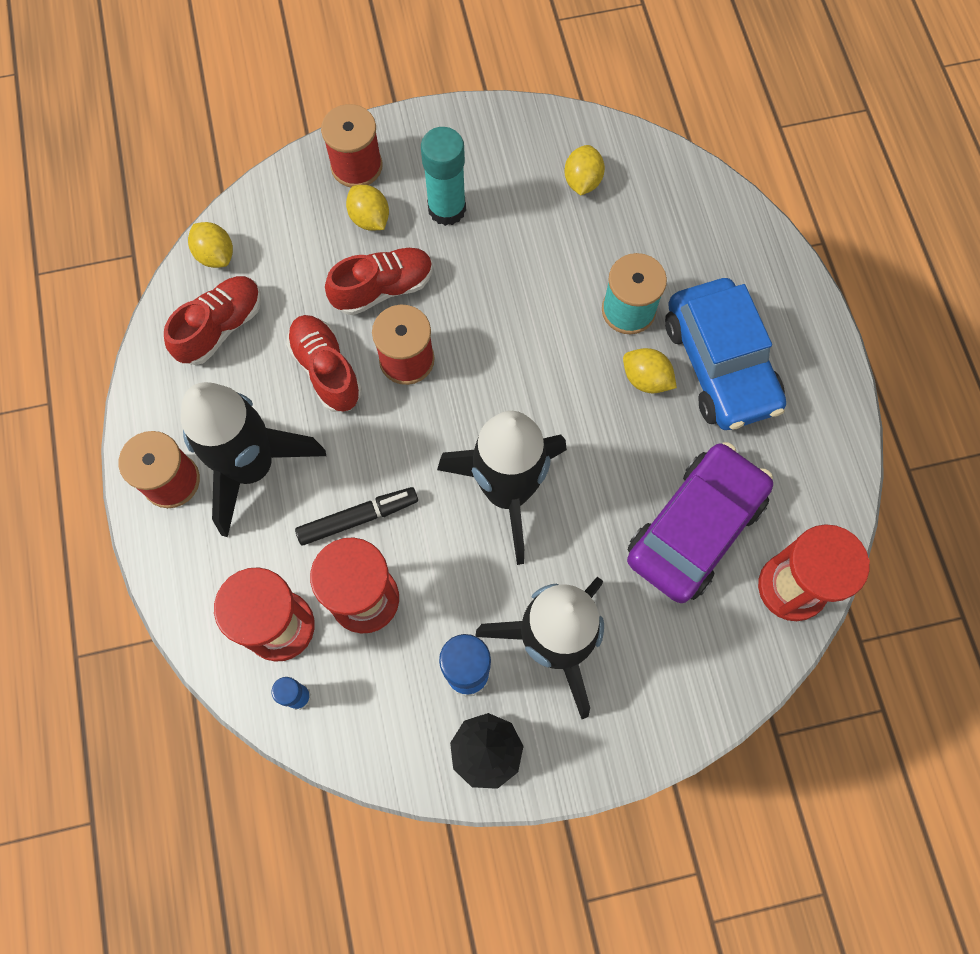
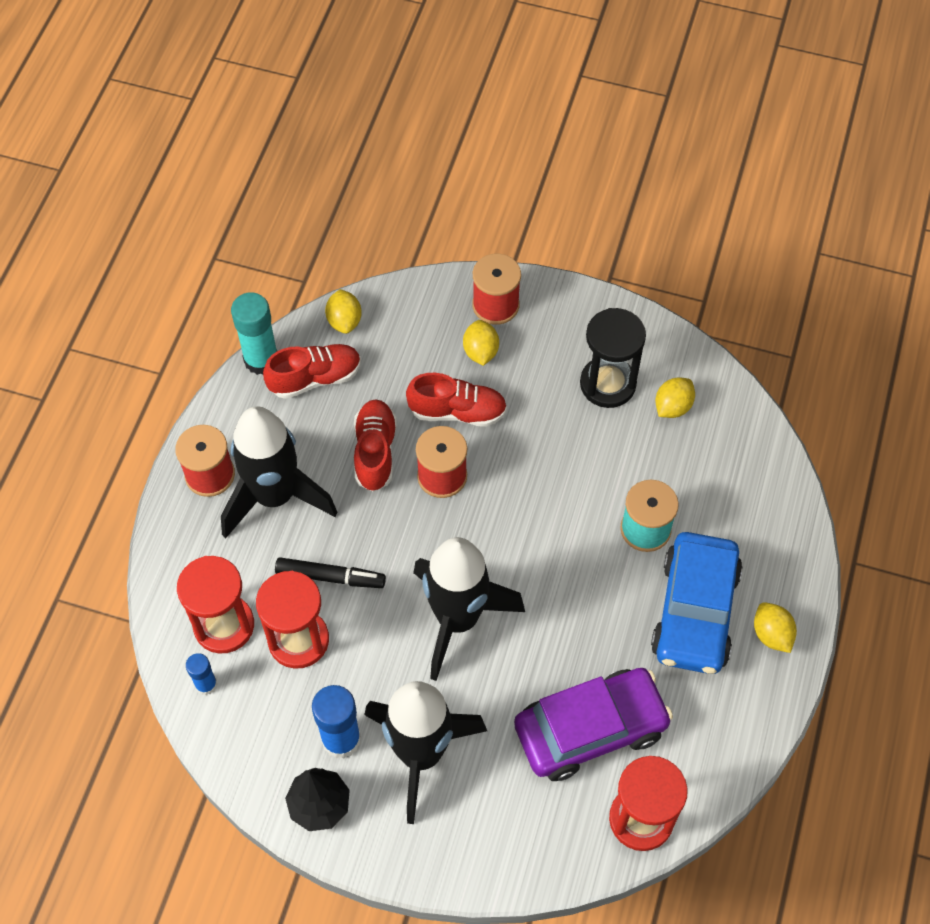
camera: 30 degrees right, 10 degrees down
turquoise glue stick [421,127,466,226] -> turquoise glue stick moved to [231,292,277,375]
yellow lemon [623,348,677,393] -> yellow lemon moved to [754,602,797,653]
none -> black hourglass [580,308,646,408]

